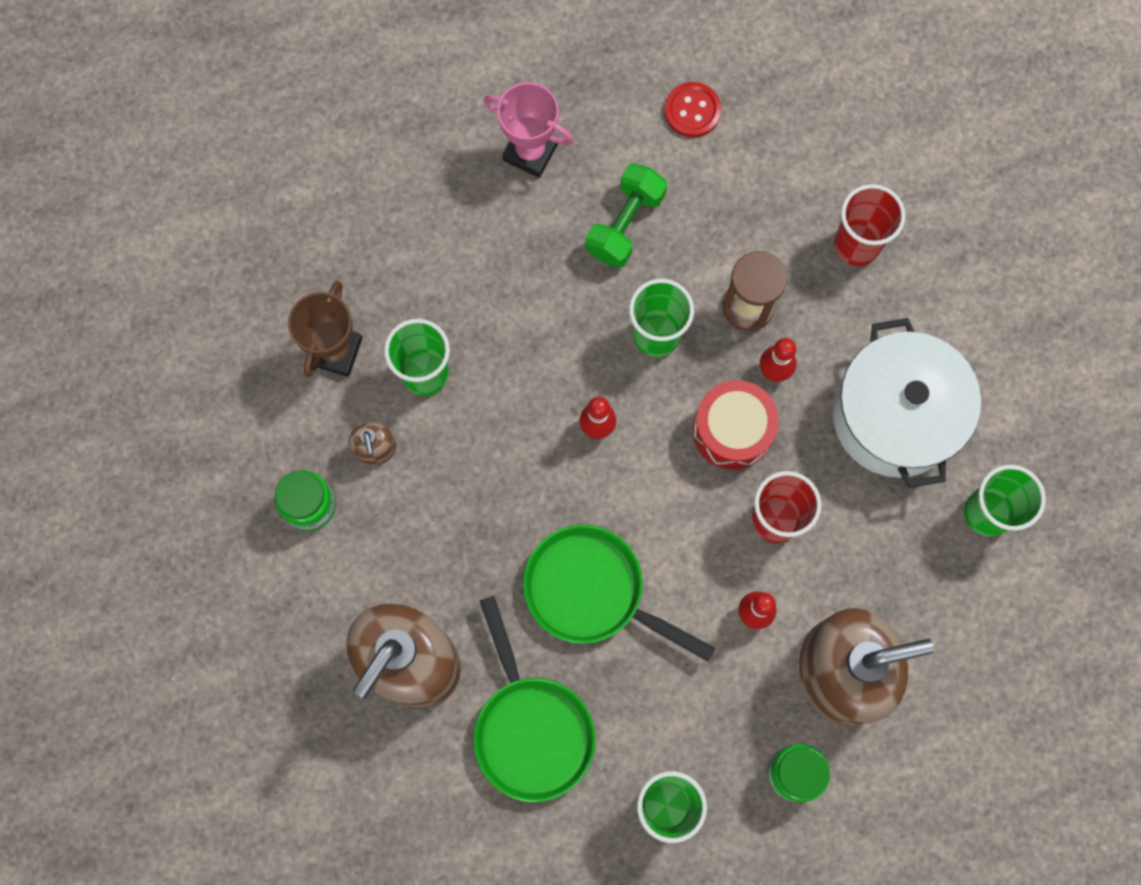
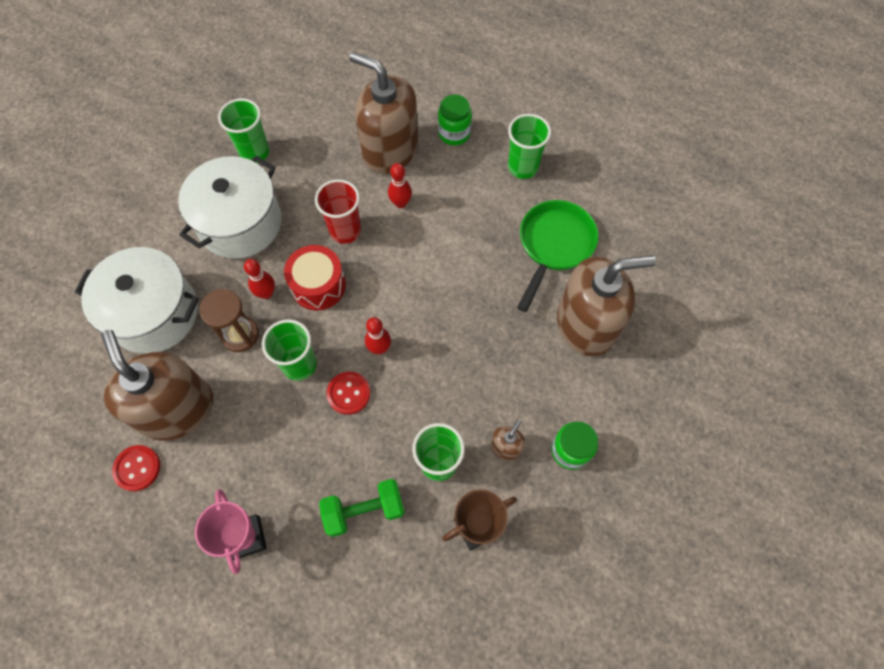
camera: 135 degrees left, 10 degrees down
green pan [523,524,715,662] -> none
green dumbbell [586,163,667,268] -> green dumbbell moved to [319,479,405,537]
red cup [834,184,906,266] -> white pot [75,247,199,354]
none -> brown soap dispenser [101,330,213,441]
none -> red button [326,372,370,415]

